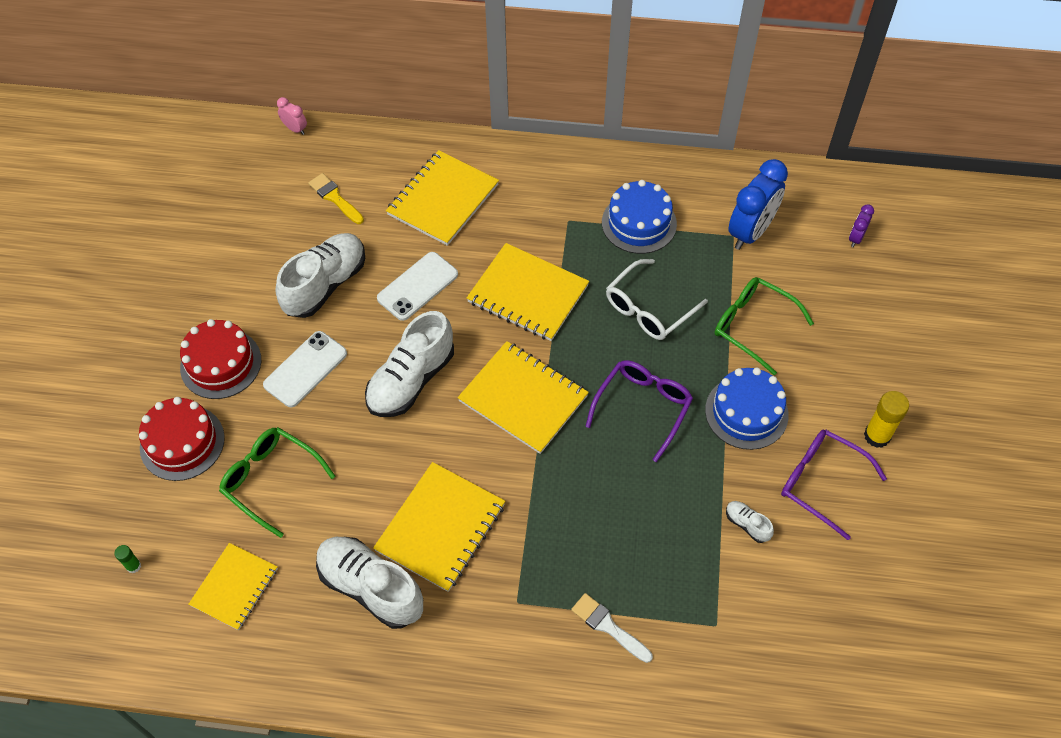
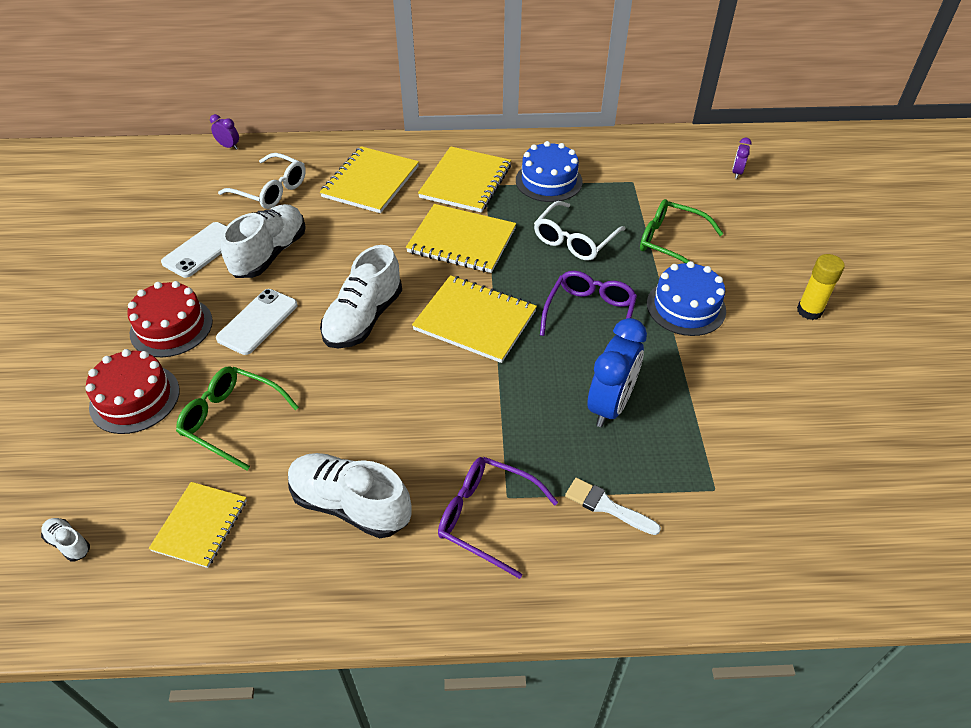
camera: 10 degrees left, 10 degrees down
green glue stick [114,545,141,573] -> none
pink clock [277,97,307,135] -> purple clock [210,114,239,150]
yellow brush [308,173,364,224] -> white glasses [218,153,306,209]
yellow notebook [373,462,505,592] -> yellow notebook moved to [418,146,511,213]
white phone [377,252,458,321] -> white phone moved to [161,222,226,278]
white shoe [726,501,774,543] -> white shoe moved to [41,518,90,561]
blue clock [728,159,788,250] -> blue clock moved to [588,318,647,427]
purple glasses [781,429,887,540] -> purple glasses moved to [438,457,558,579]

